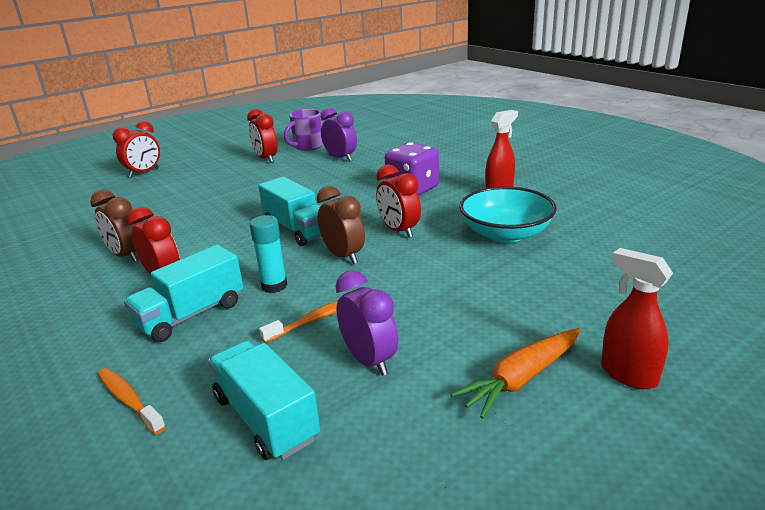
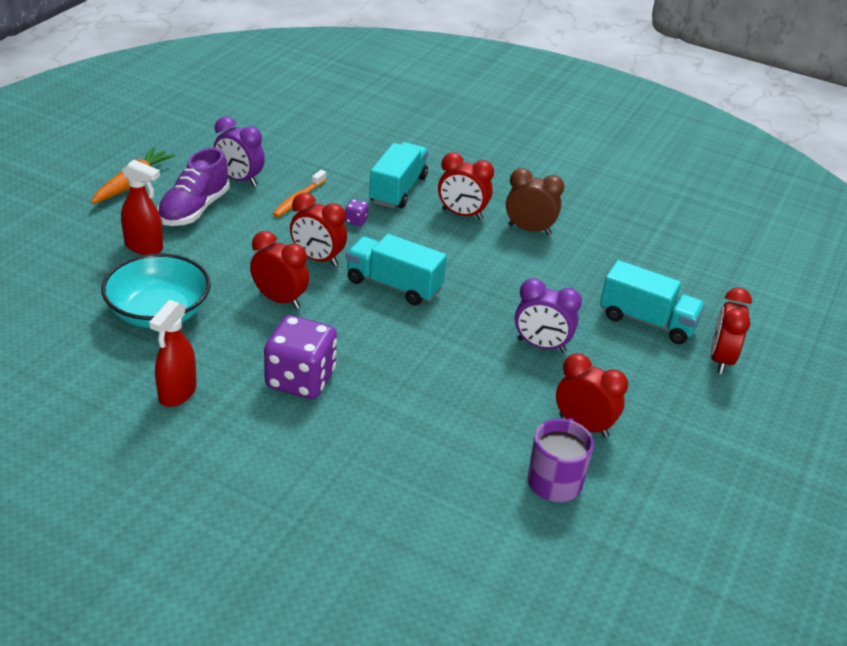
camera: 150 degrees right, 10 degrees up
orange toothbrush [98,368,166,434] -> none
turquoise truck [208,341,320,460] -> turquoise truck moved to [600,260,705,344]
turquoise glue stick [250,215,287,293] -> purple dice [345,199,369,226]
brown clock [317,186,365,264] -> red clock [290,193,347,267]
purple clock [321,108,357,162] -> purple clock moved to [515,278,582,353]
red spray bottle [601,248,673,389] -> red spray bottle moved to [121,160,163,255]
none -> purple shoe [157,148,230,226]

